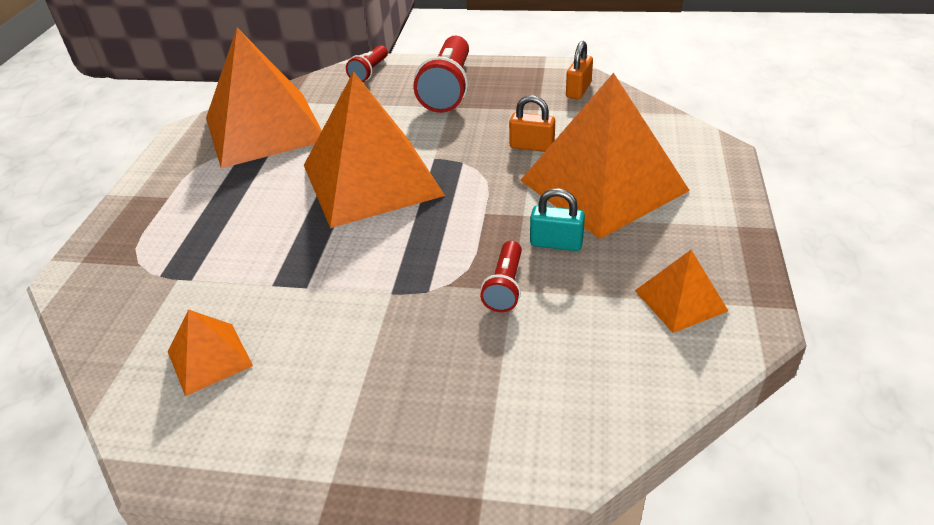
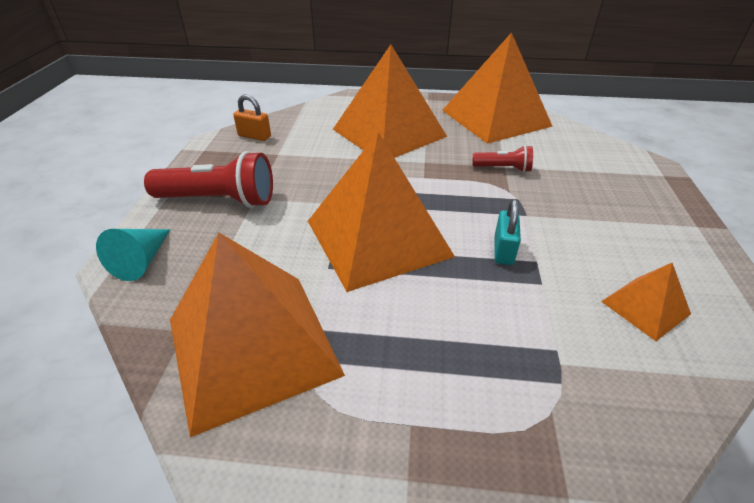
camera: 95 degrees left, 0 degrees up
red flashlight [346,45,388,82] -> turquoise cone [96,229,171,281]
orange padlock [509,95,555,152] -> none
turquoise padlock [530,188,585,251] -> turquoise padlock moved to [494,199,521,265]
orange pyramid [635,250,728,333] -> orange pyramid [442,32,553,144], size x2.18

